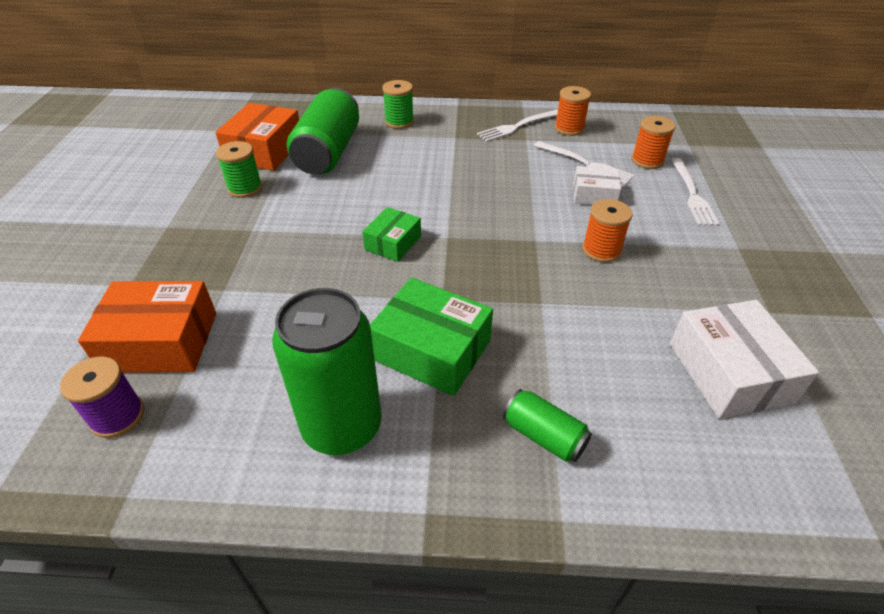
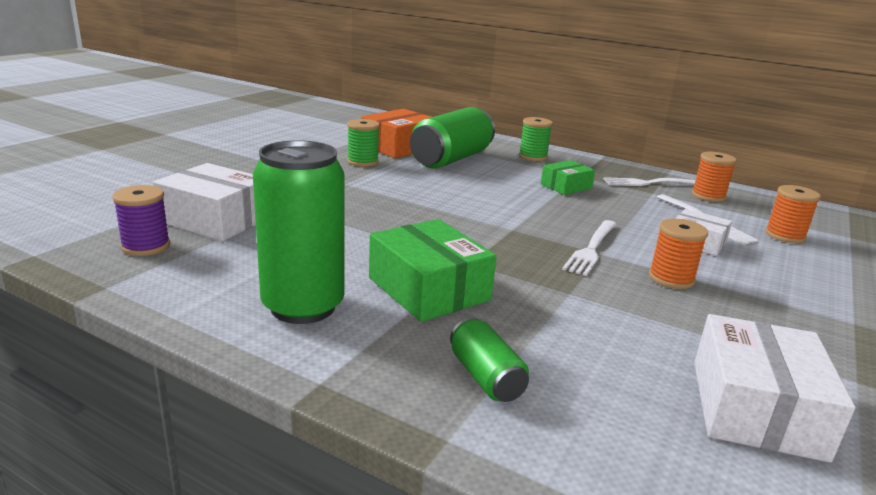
camera: 25 degrees right, 20 degrees down
orange box [78,281,216,373] -> white box [153,163,256,241]
green box [362,207,421,262] -> green box moved to [541,160,595,195]
white fork [671,158,719,226] -> white fork moved to [562,220,617,276]

